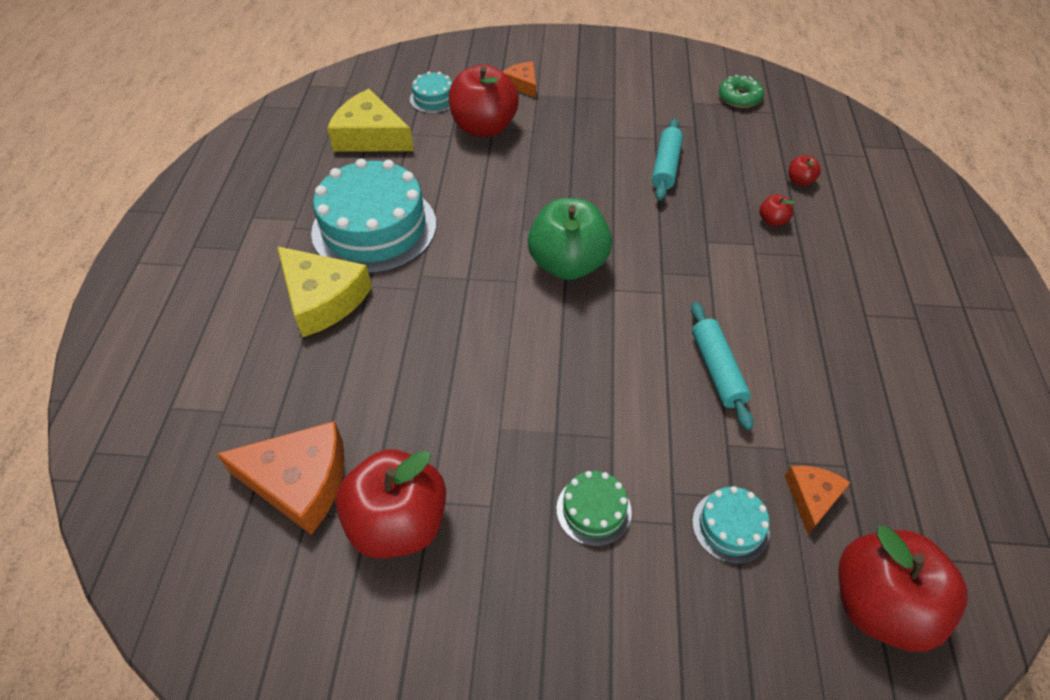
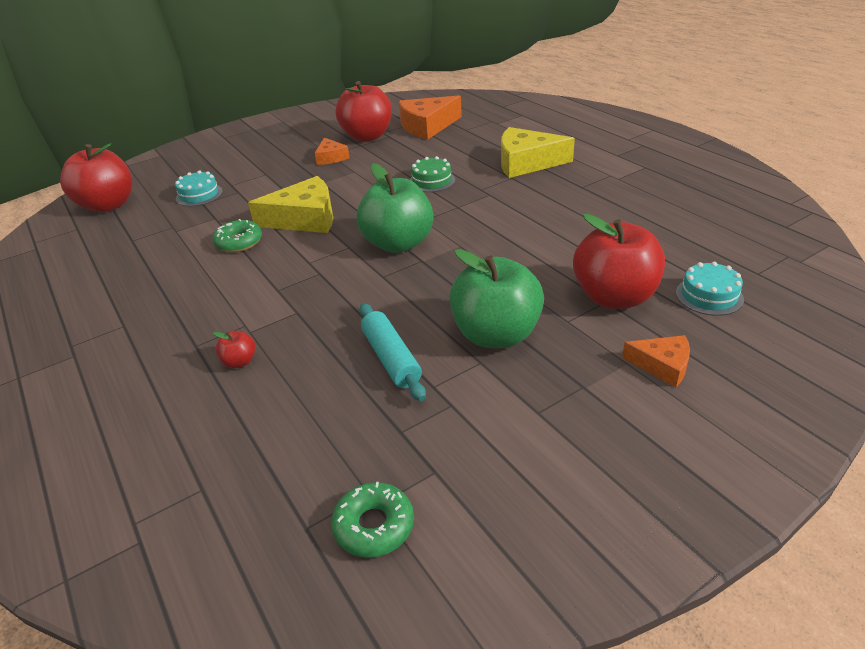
camera: 145 degrees right, 15 degrees down
turquoise cake [311,159,436,274] -> none
yellow cheese [327,89,414,152] -> yellow cheese moved to [248,176,333,233]
green cake [556,471,632,546] -> green cake moved to [410,156,455,192]
turquoise rolling pin [691,302,754,430] -> green donut [213,219,262,252]
orange cheese [785,465,851,535] -> orange cheese moved to [315,137,350,165]
red apple [788,155,821,186] -> none
none -> green apple [449,249,544,348]

